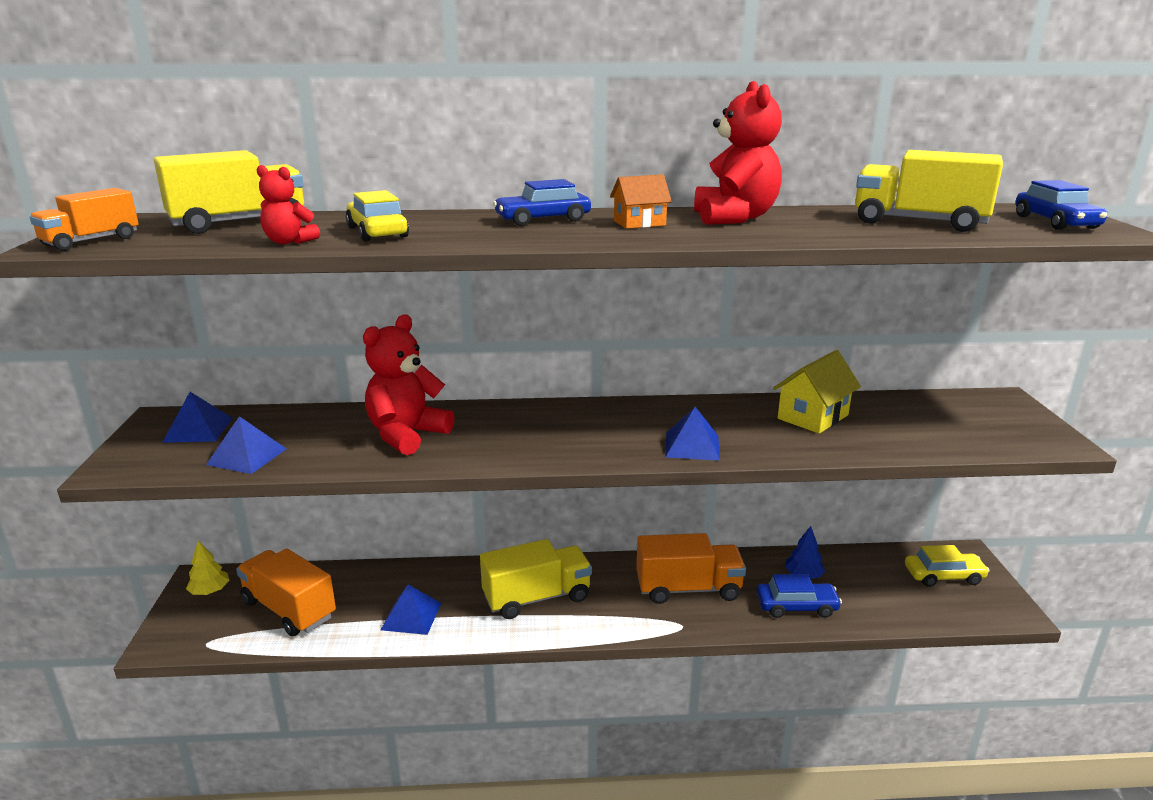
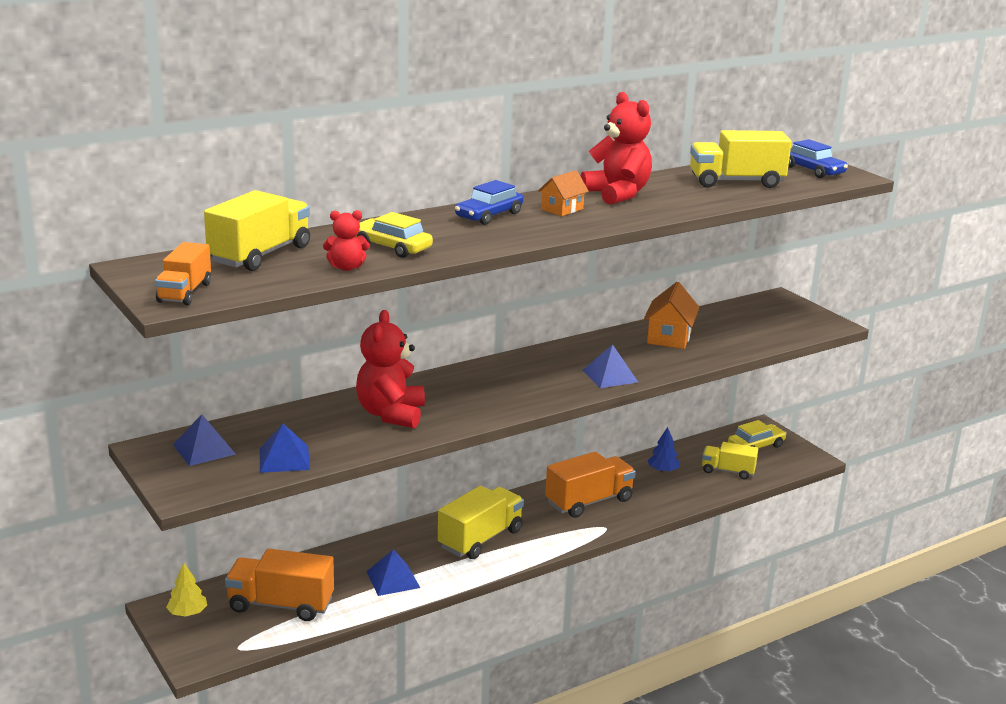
camera: 30 degrees left, 0 degrees up
blue car [756,574,842,618] -> none
yellow house [773,350,861,434] -> orange house [643,282,700,349]
none -> yellow truck [702,442,758,479]

